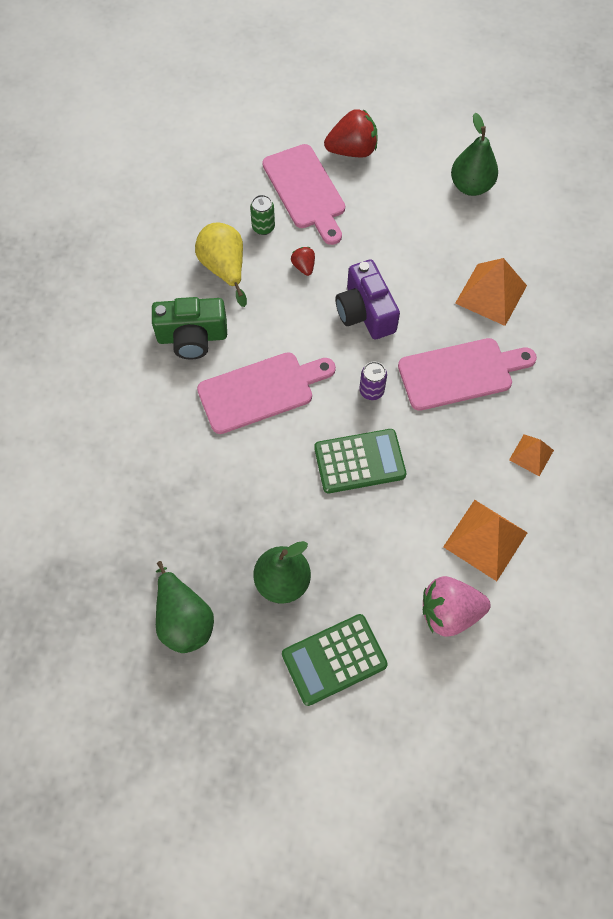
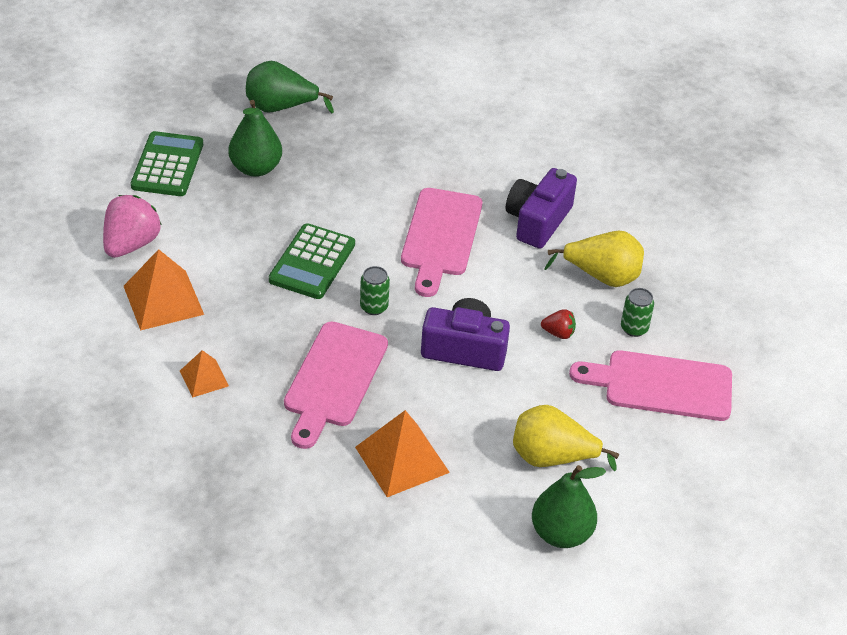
camera: 120 degrees right, 20 degrees down
green camera [152,297,227,359] -> purple camera [506,168,577,249]
red strawberry [324,109,378,158] -> none
purple can [359,362,387,400] -> green can [360,266,390,315]
none -> yellow pear [513,405,619,471]

